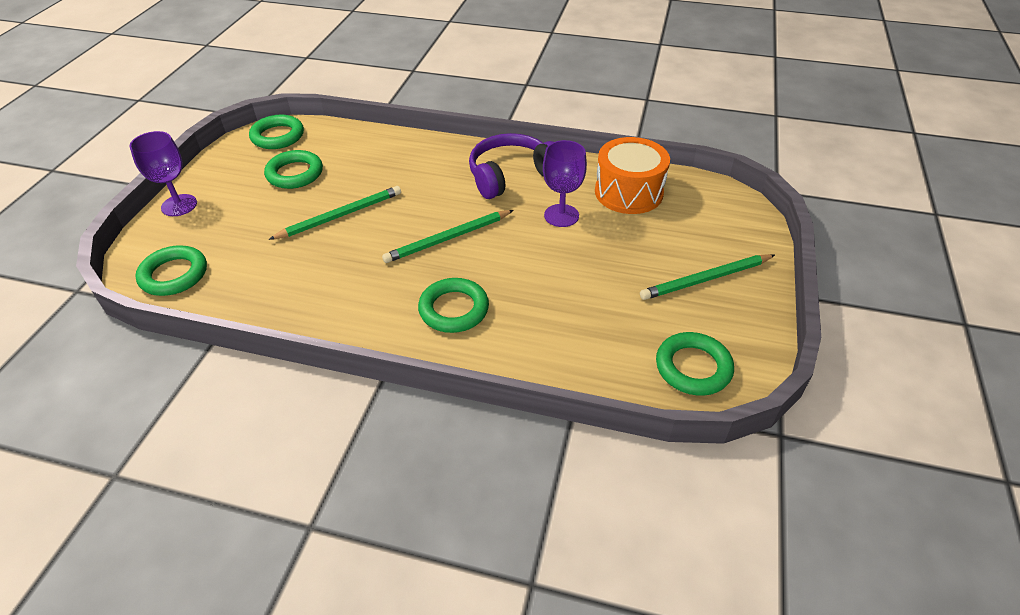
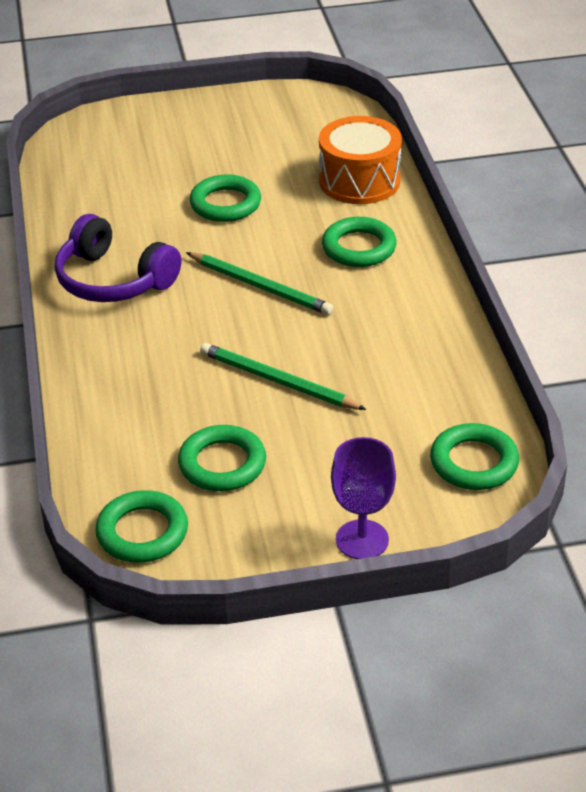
camera: 115 degrees left, 5 degrees down
purple goblet [543,140,587,227] -> none
orange drum [595,137,670,214] -> orange drum moved to [319,116,402,204]
green pencil [640,254,775,300] -> none
green ring [656,332,734,396] -> green ring moved to [190,174,261,222]

